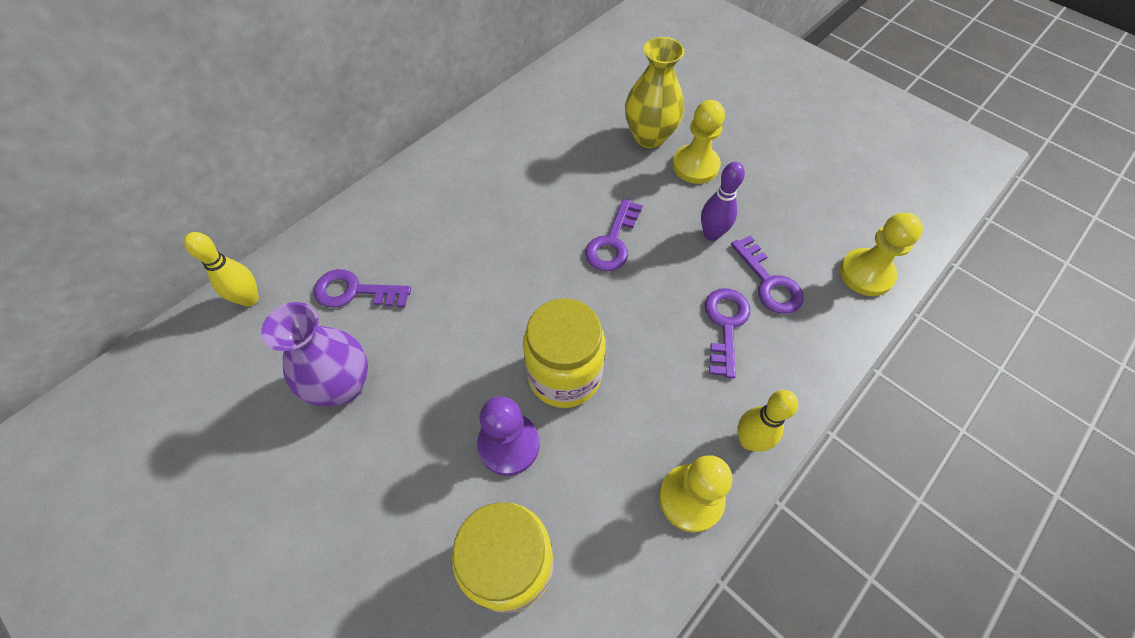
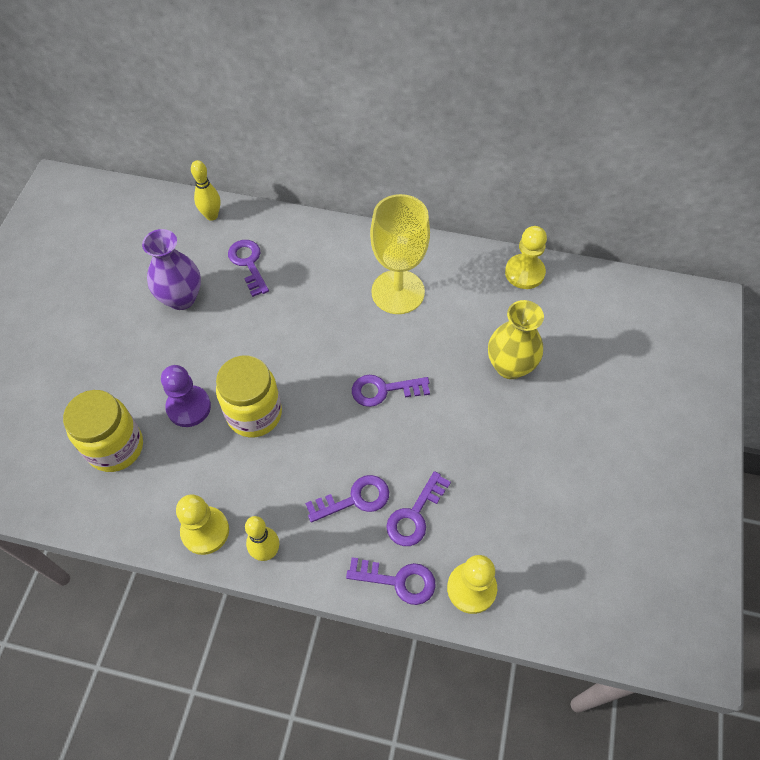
camera: 60 degrees right, 0 degrees up
yellow pawn [672,100,725,184] -> yellow pawn moved to [505,226,547,289]
purple bowling pin [701,162,745,241] -> none
none -> purple key [346,557,436,605]
none -> yellow goblet [370,194,430,314]

